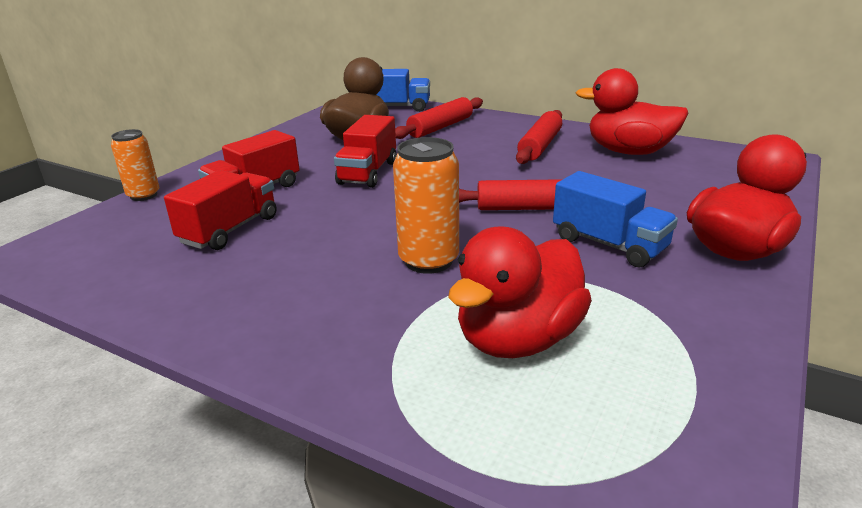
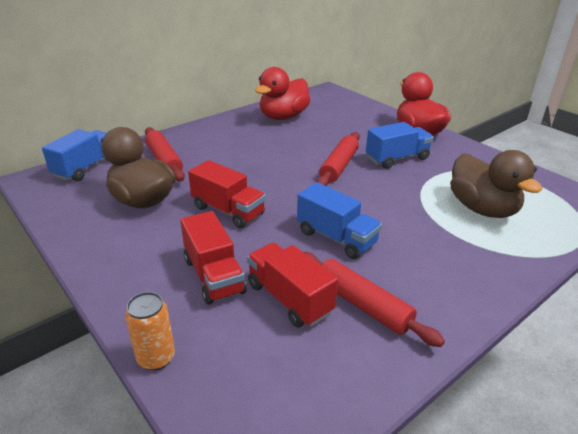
camera: 70 degrees left, 5 degrees up
orange can [393,137,459,274] -> none
red duck [448,226,592,358] -> brown duck [450,150,542,218]
red rolling pin [516,110,562,164] -> red rolling pin moved to [303,252,445,347]
none -> blue truck [297,182,382,259]

